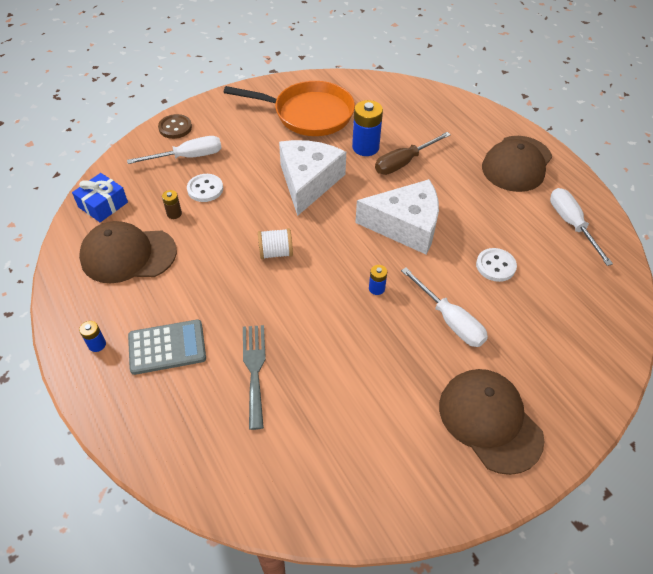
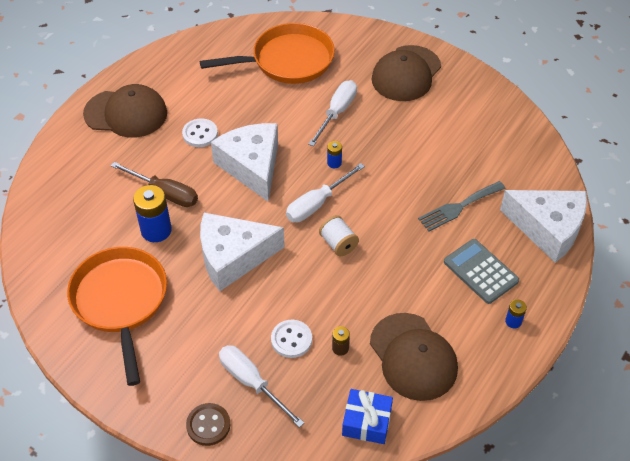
camera: 115 degrees left, 0 degrees up
white button [476,248,517,282] -> white button moved to [182,118,218,147]
white screwdriver [550,188,613,266] -> white screwdriver moved to [286,163,365,222]
none -> orange pan [200,23,335,84]
none -> white cheese [500,190,587,263]

